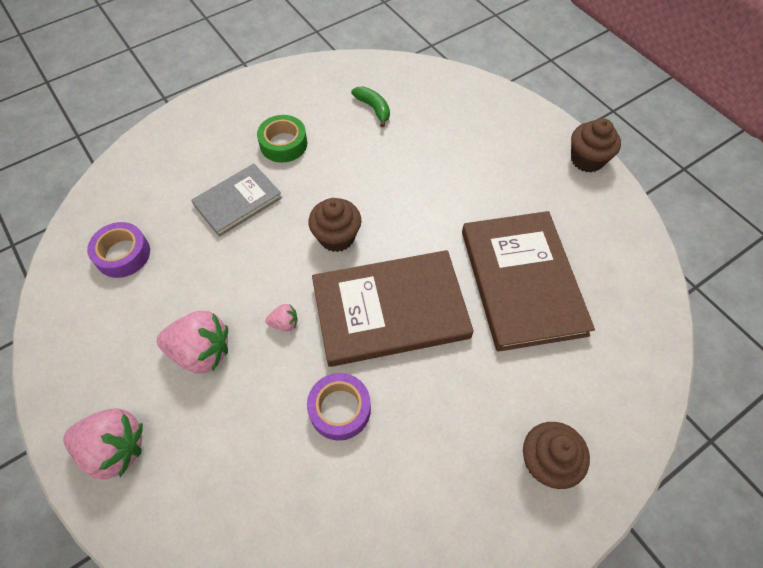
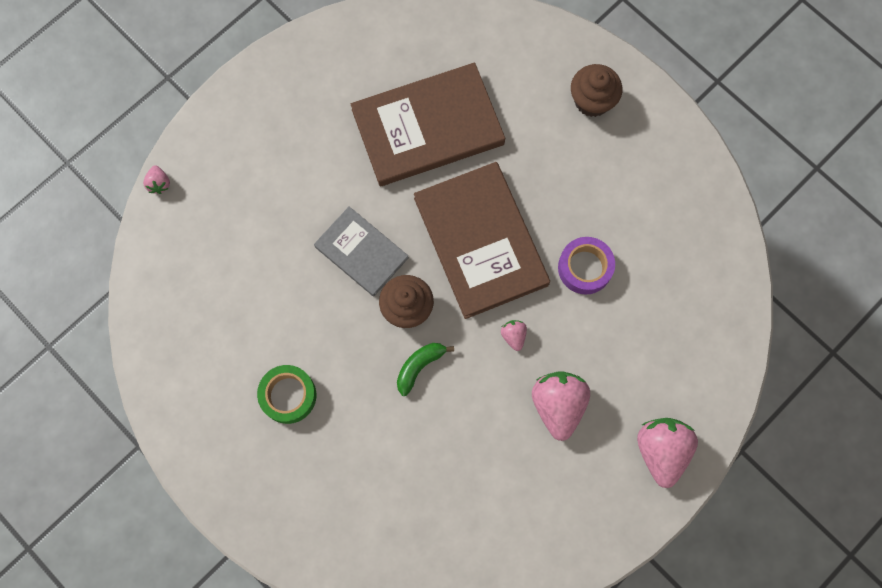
camera: 100 degrees left, 15 degrees up
purple tape [87,222,150,278] -> none
grey book [191,164,282,237] -> grey book moved to [314,206,409,296]
green banana [351,86,390,127] -> green banana moved to [397,343,454,396]
brown cupcake [571,118,621,172] -> none
none -> pink strawberry [143,165,170,194]

